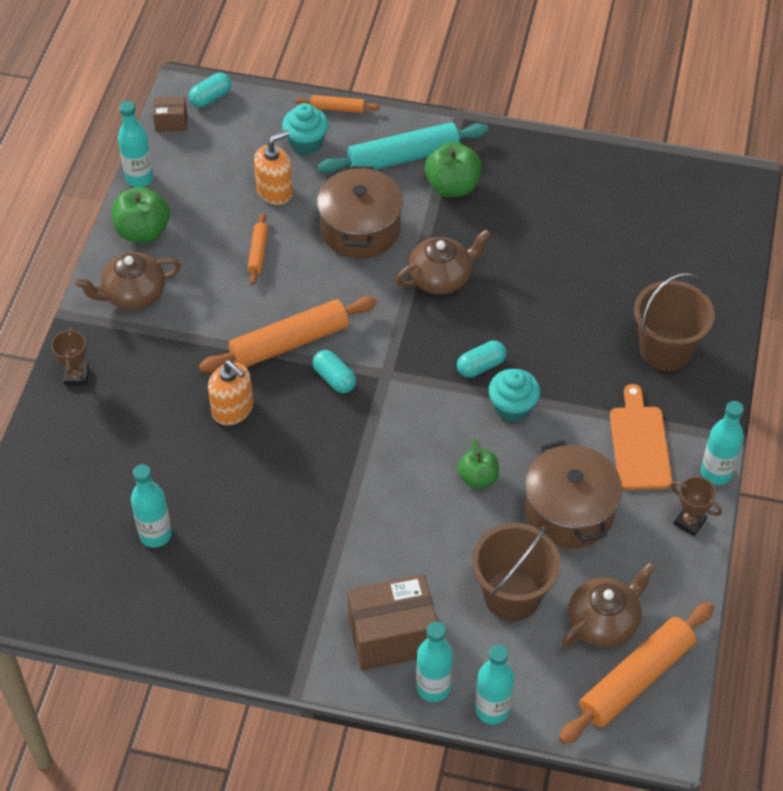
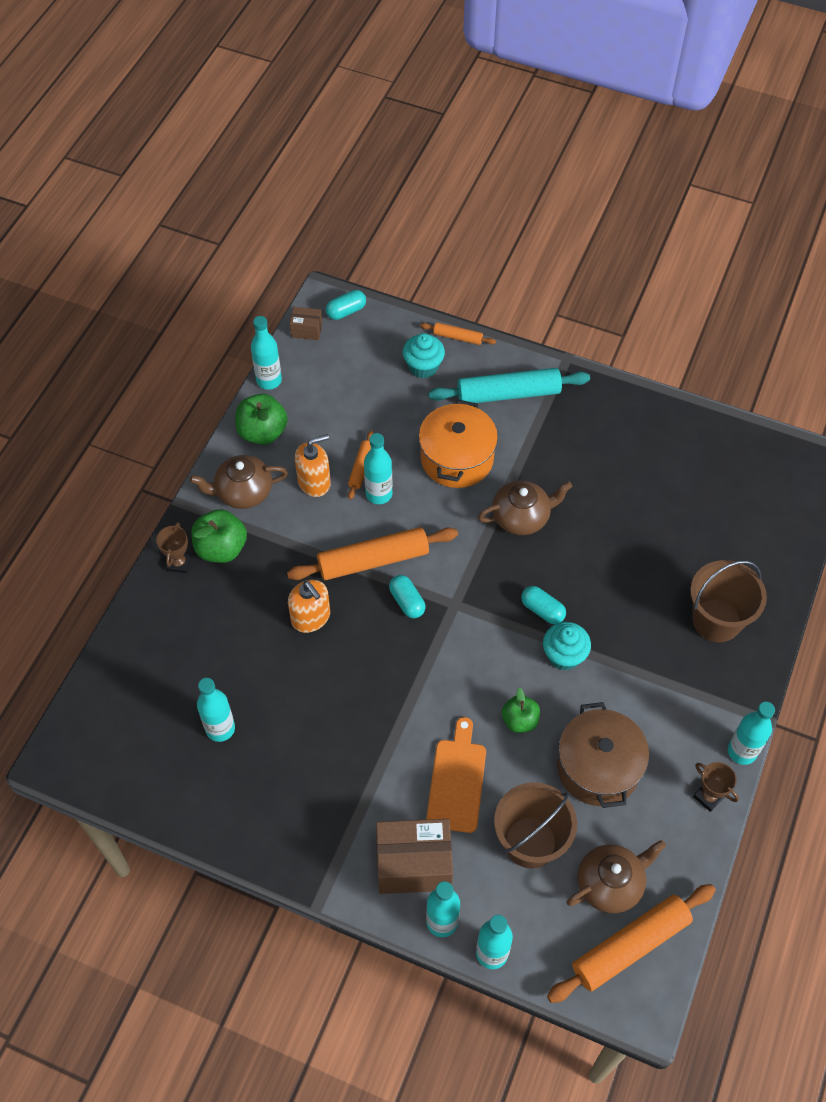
camera: 10 degrees right, 5 degrees up
orange soap dispenser [254,130,293,205] -> orange soap dispenser moved to [295,434,331,497]
brown pot [317,166,403,259] -> orange pot [419,400,498,488]
green apple [425,142,482,197] -> green apple moved to [192,509,247,563]
turquoise capsule [457,341,506,378] -> turquoise capsule turned 60 degrees clockwise [521,586,566,624]
orange cutting board [610,384,672,490] -> orange cutting board moved to [426,717,486,833]
none -> turquoise bottle [364,433,392,504]

